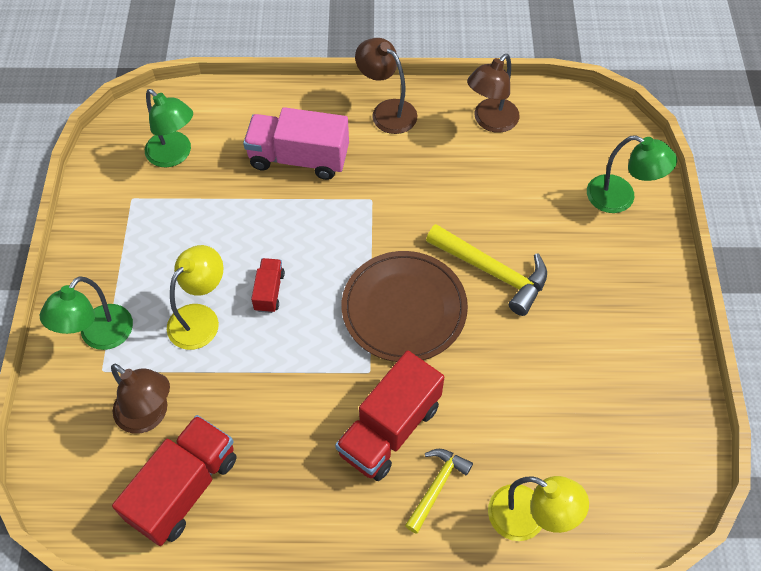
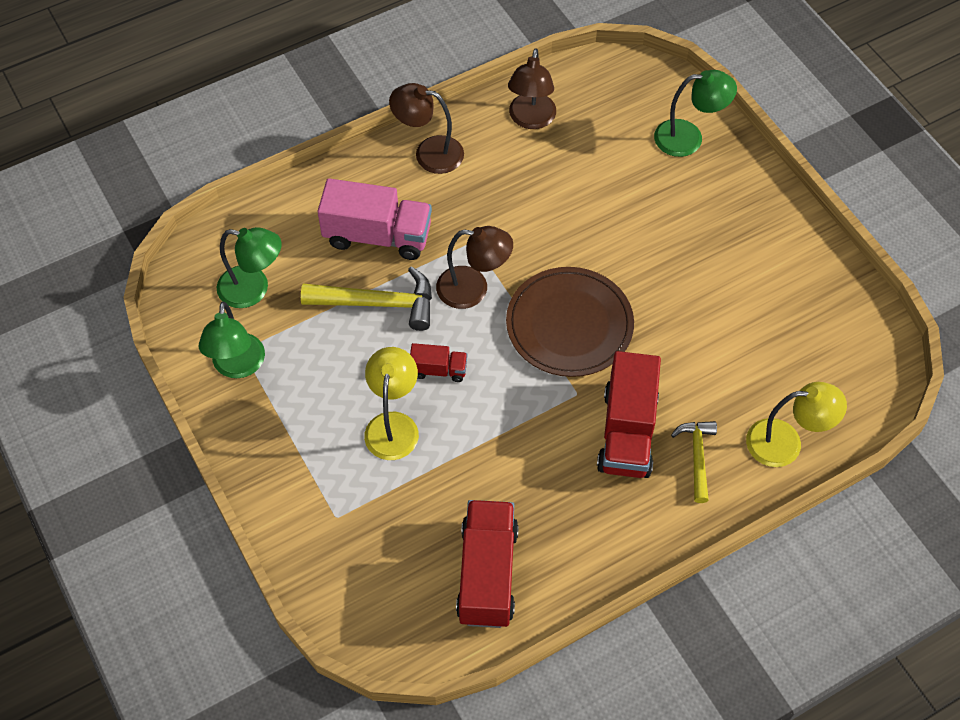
camera: 30 degrees left, 0 degrees up
green lamp [40,276,133,350] -> green lamp moved to [199,302,265,378]
brown lamp [111,364,170,434] -> brown lamp moved to [436,226,513,309]
pink truck [243,107,349,180] -> pink truck turned 150 degrees counterclockwise [317,178,432,260]
red truck [251,258,285,313] -> red truck turned 120 degrees clockwise [410,343,467,382]
yellow hammer [426,224,547,316] -> yellow hammer moved to [301,266,432,331]

